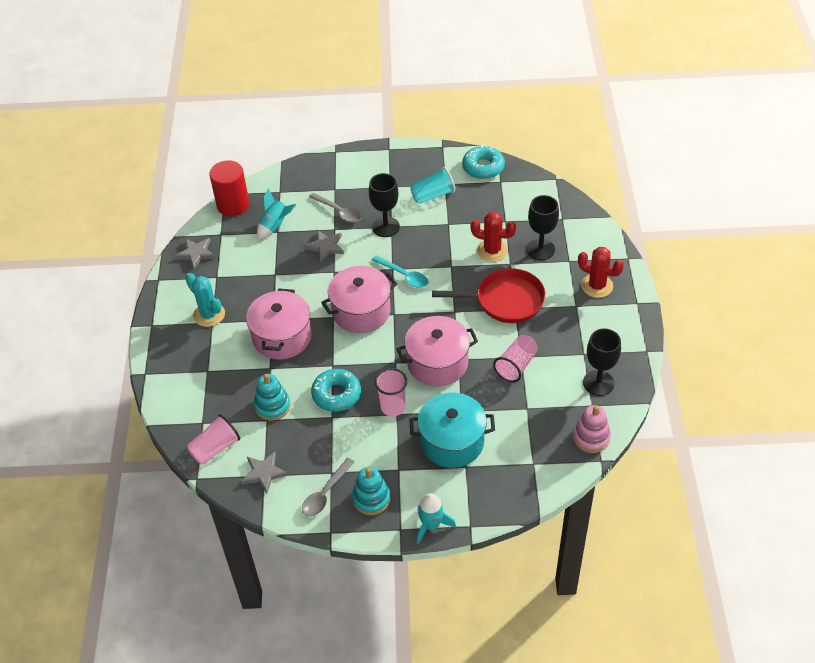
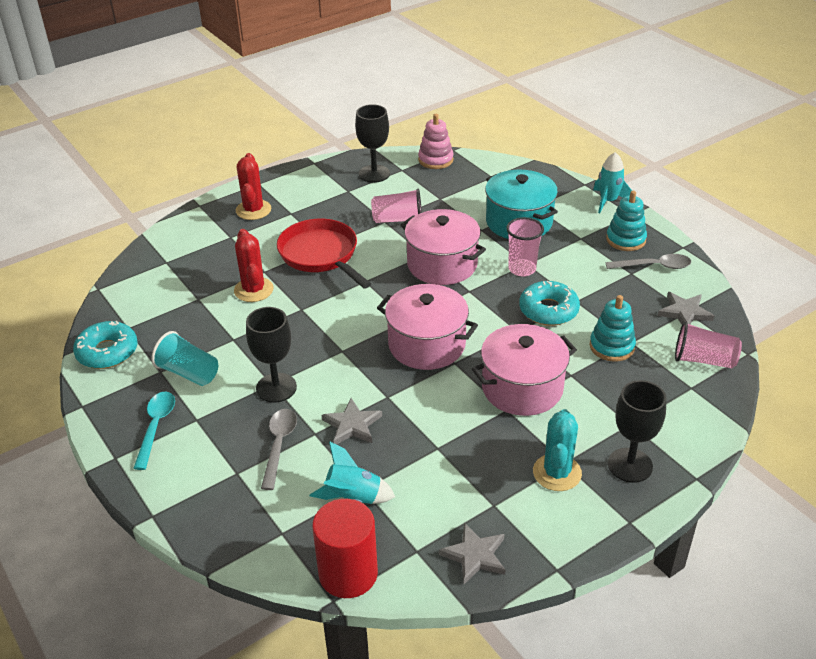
camera: 125 degrees left, 10 degrees down
turquoise spoon [372,255,429,288] -> turquoise spoon moved to [133,392,175,470]
black goblet [527,195,559,260] -> black goblet moved to [608,380,666,483]

